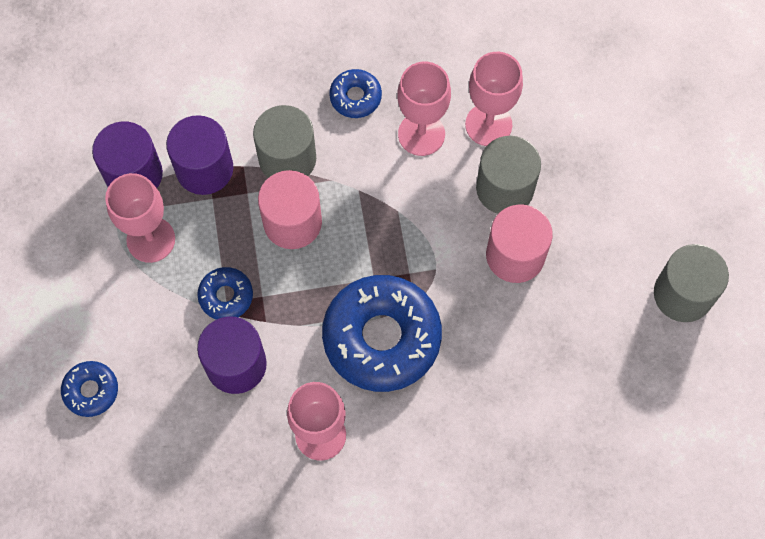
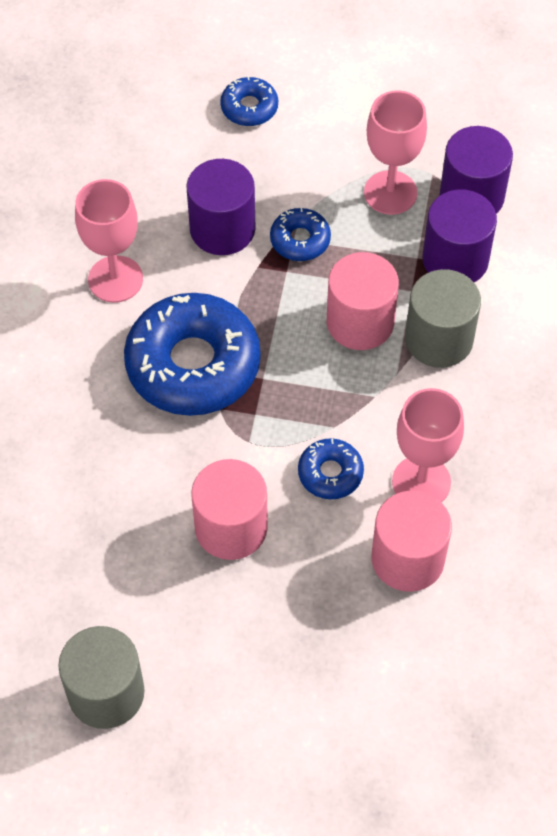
camera: 110 degrees right, 10 degrees down
blue donut [329,69,382,118] -> blue donut moved to [298,438,364,499]
pink goblet [465,52,523,146] -> pink cylinder [371,490,452,592]
grey cylinder [476,136,541,214] -> none

